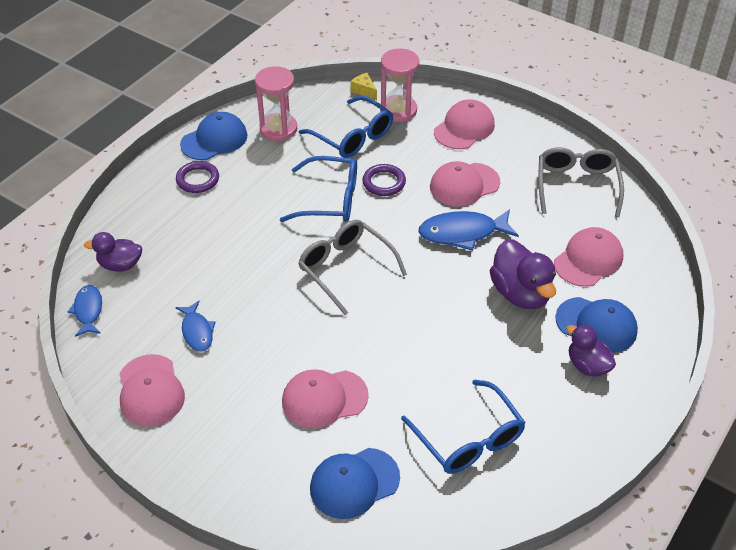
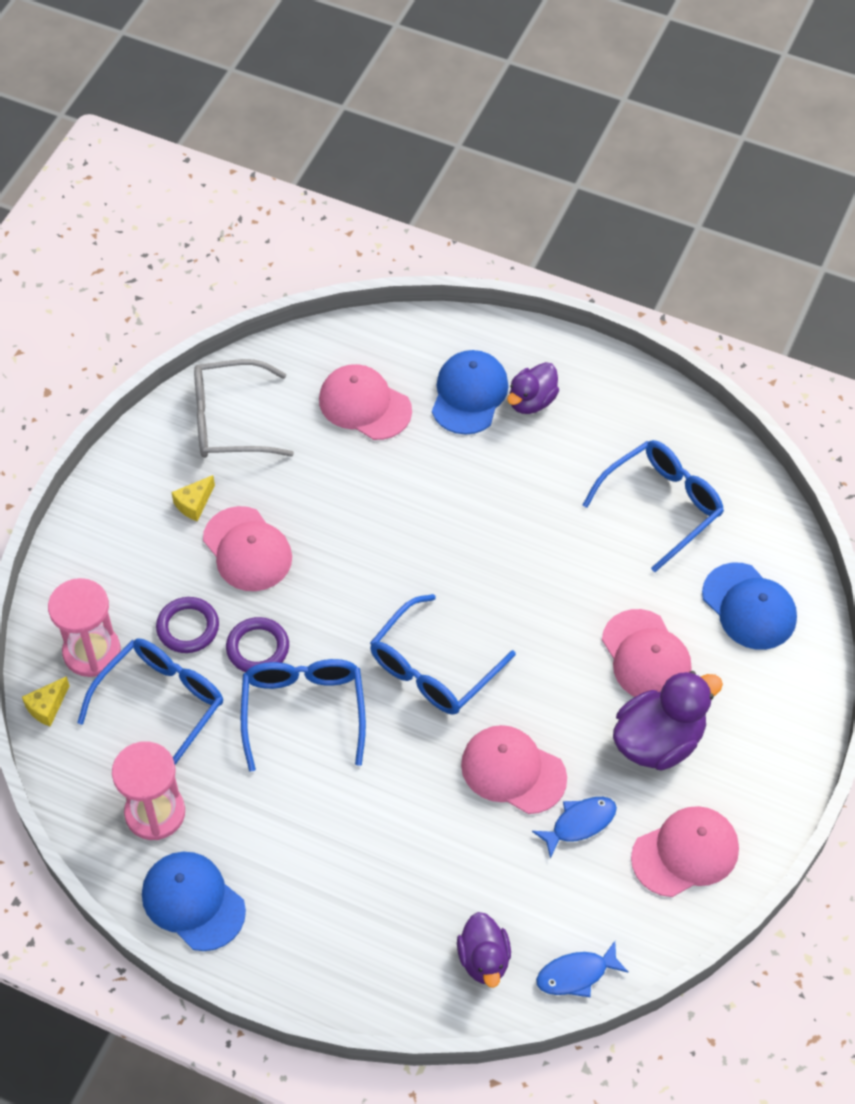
camera: 100 degrees left, 10 degrees up
purple ring [176,161,219,193] -> purple ring moved to [156,597,219,653]
grey glasses [298,220,407,315] -> blue glasses [370,594,516,715]
blue fish [418,209,519,251] -> none
pink cap [434,99,495,149] -> pink cap moved to [461,725,567,814]
purple duck [490,239,556,309] -> purple duck moved to [613,671,723,771]
none -> yellow cheese [171,475,215,521]

